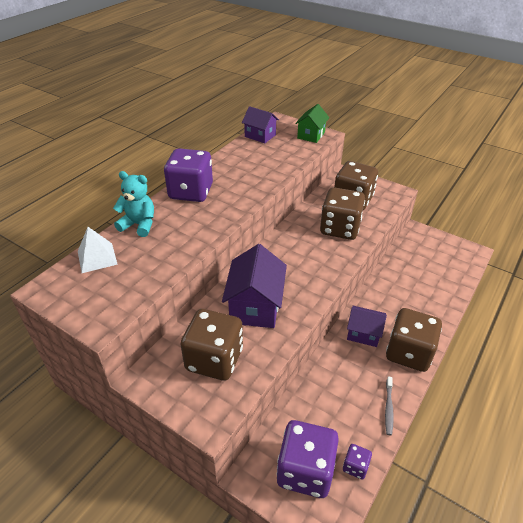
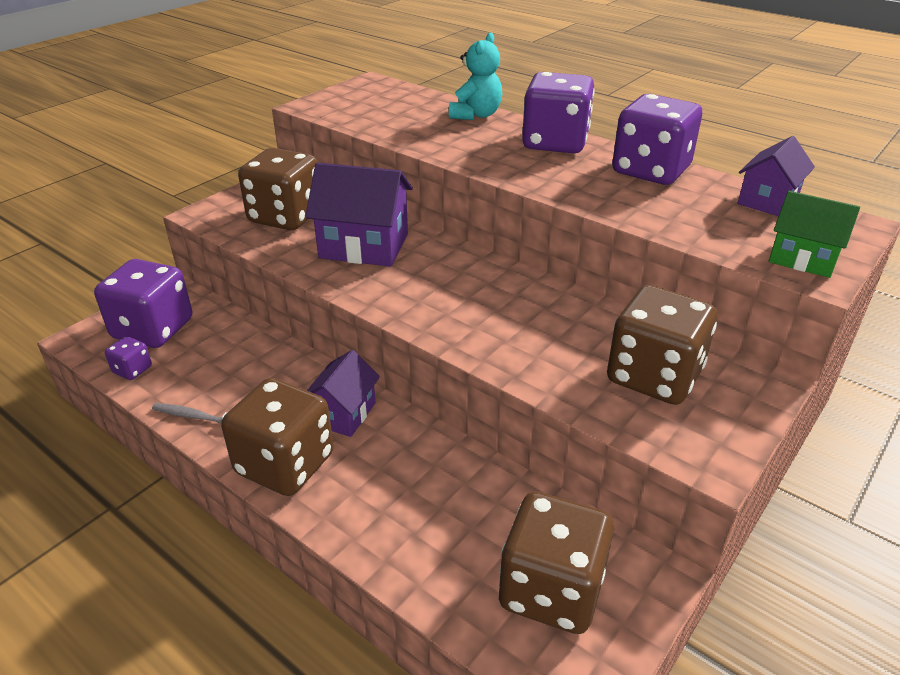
camera: 95 degrees right, 5 degrees down
white pyramid [78,227,118,273] -> none
brown dice [320,187,365,240] -> brown dice moved to [499,492,614,634]
none -> purple dice [612,94,702,185]

